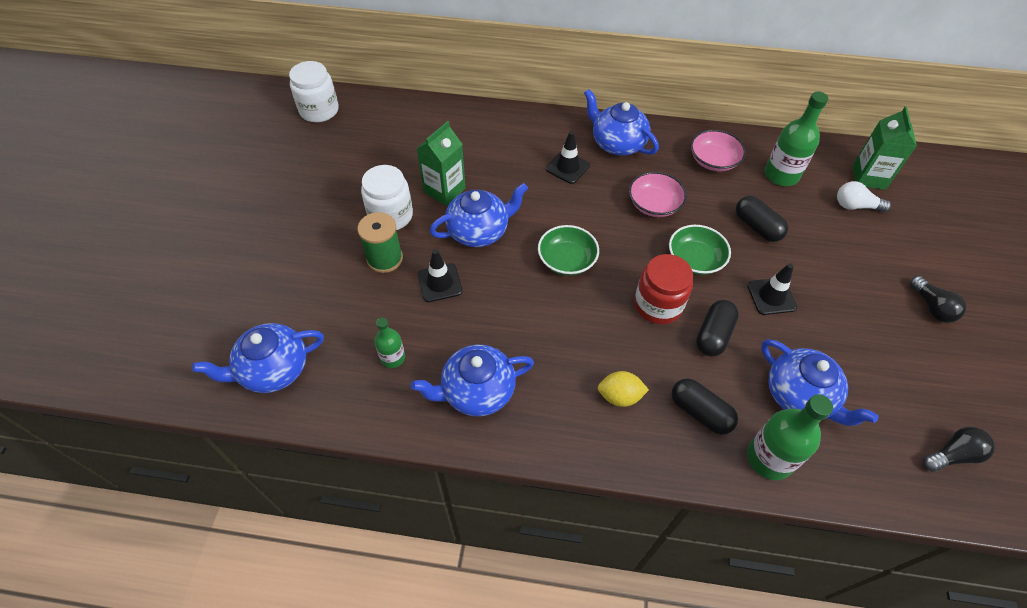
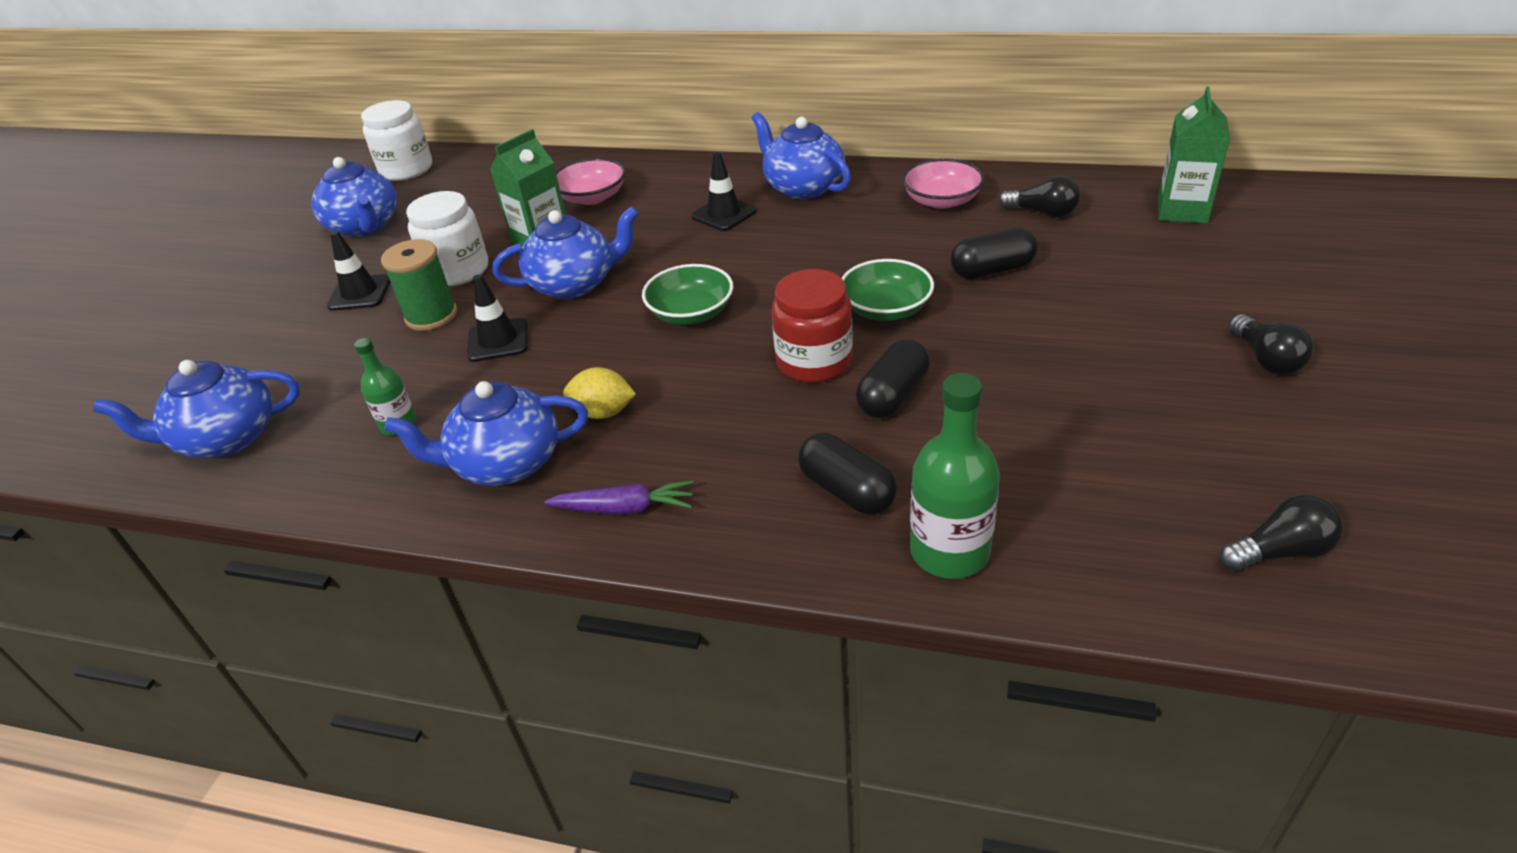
camera: 10 degrees right, 15 degrees down
yellow lemon [598,371,649,407] -> yellow lemon moved to [563,367,636,419]
pink bowl [629,172,687,217] -> pink bowl moved to [556,158,626,205]
black capsule [736,196,788,242] -> black capsule turned 75 degrees counterclockwise [951,227,1037,279]
black traffic cone [747,263,797,315] -> black traffic cone moved to [327,231,390,311]
blue teapot [761,339,878,426] -> blue teapot moved to [311,157,397,237]
green bottle [765,92,828,186] -> black light bulb [999,175,1080,217]
white light bulb [837,181,891,212] -> none
none -> purple carrot [544,480,693,515]

